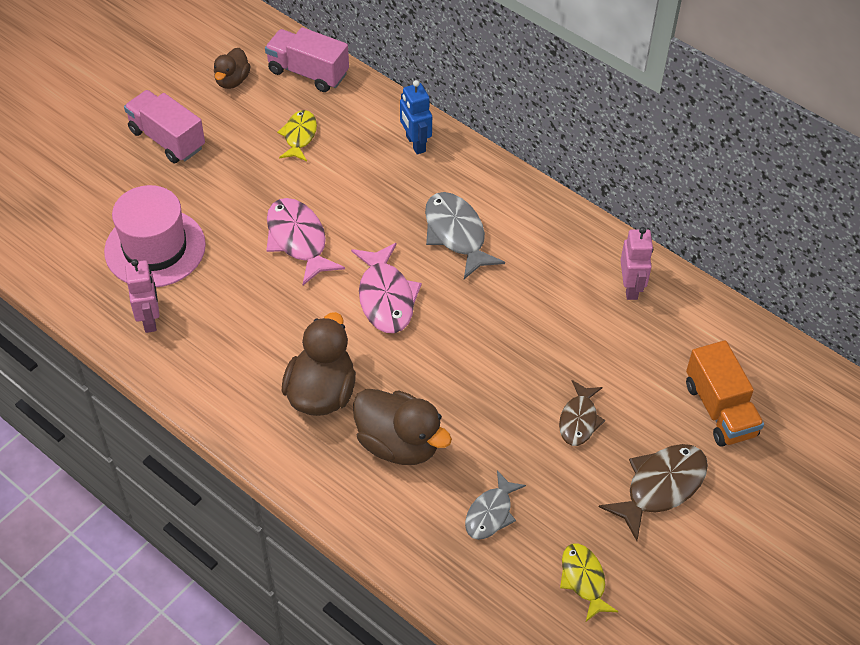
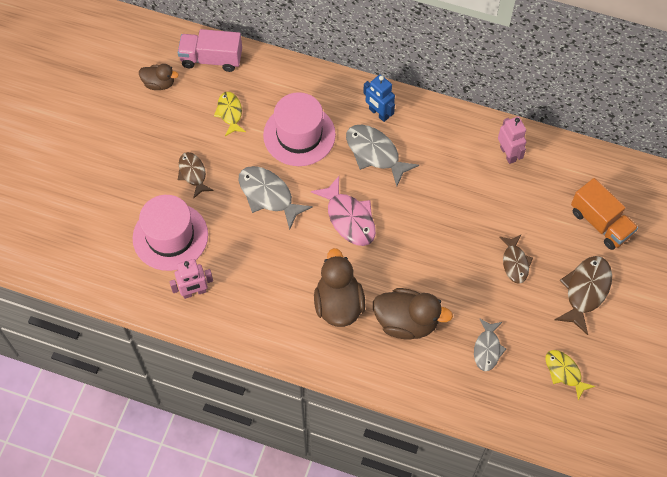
camera: 20 degrees left, 10 degrees up
pink truck [124,90,205,163] -> none
pink robot [125,259,159,333] -> pink robot turned 105 degrees clockwise [169,259,213,299]
brown duck [214,48,251,89] -> brown duck turned 75 degrees counterclockwise [139,64,179,90]
pink fish [266,198,345,285] -> grey fish [238,166,313,230]
blue robot [400,80,432,154] -> blue robot moved to [363,74,395,122]
none -> brown fish [178,152,214,199]
none -> pink hat [263,92,336,166]

